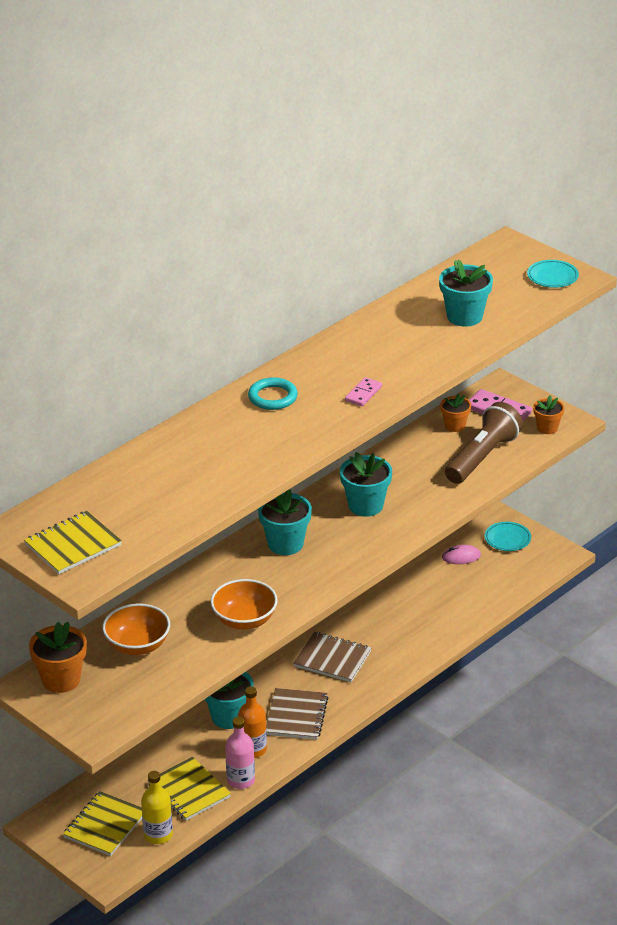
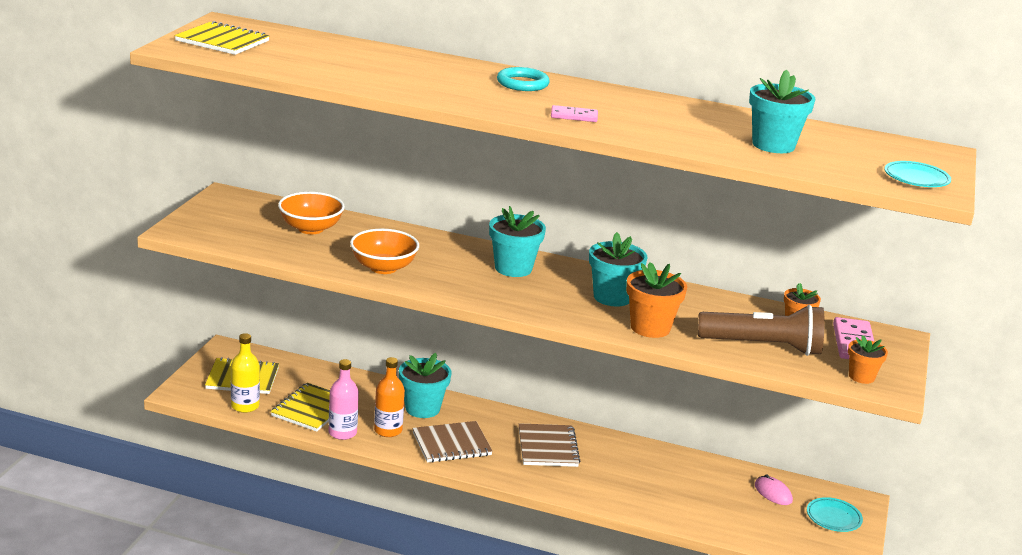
camera: 60 degrees right, 10 degrees down
orange flower pot [29,622,87,693] -> orange flower pot moved to [626,262,687,338]

